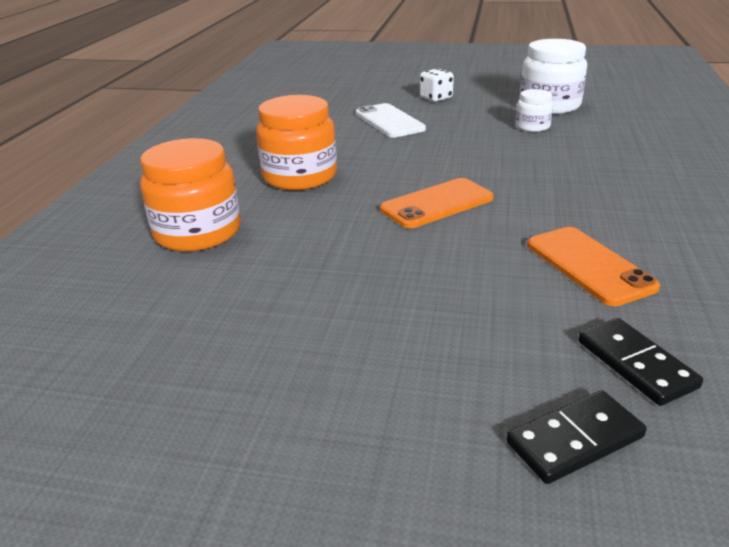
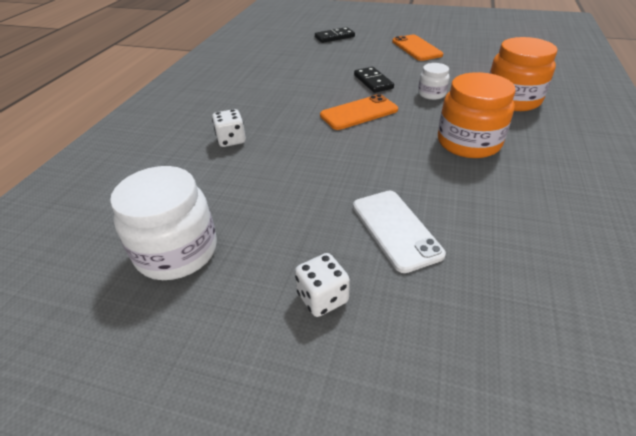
camera: 175 degrees left, 10 degrees up
white jar [515,89,553,132] -> white jar moved to [418,63,450,100]
orange phone [527,227,660,306] -> orange phone moved to [392,35,443,61]
black domino [578,318,703,406] -> black domino moved to [354,67,394,93]
none -> white dice [212,109,246,147]

